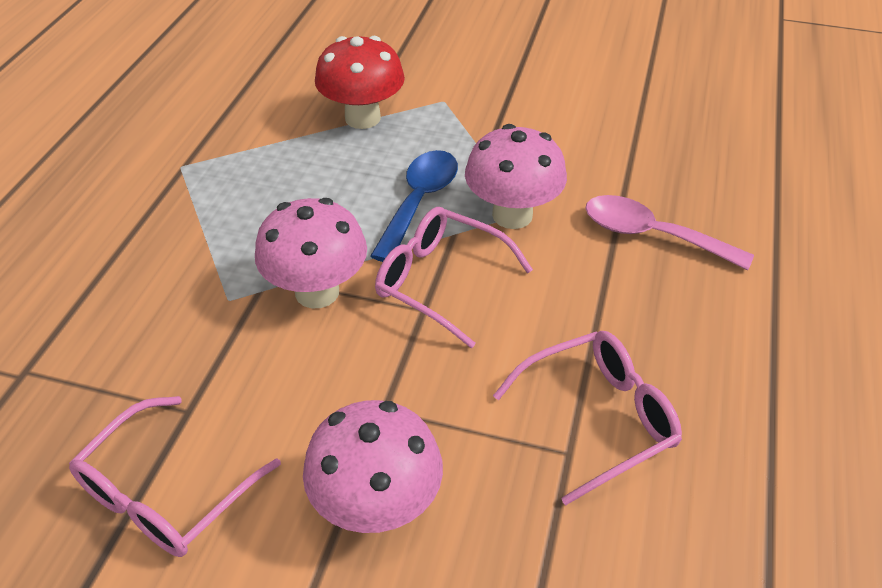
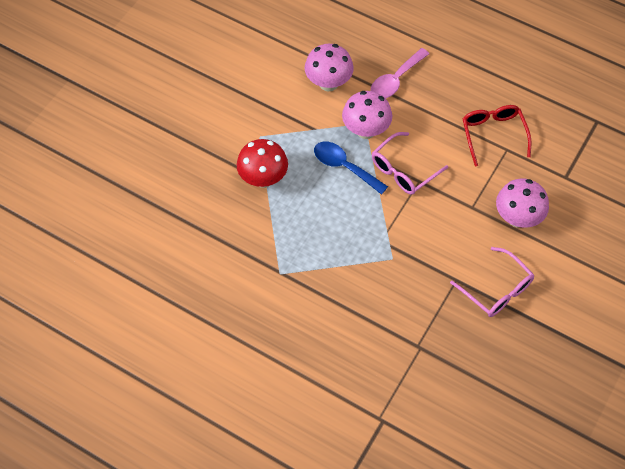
camera: 75 degrees left, 15 degrees up
pink mushroom [255,198,367,309] -> pink mushroom moved to [305,44,354,92]
pink glasses [493,331,682,505] -> red glasses [463,105,531,167]

